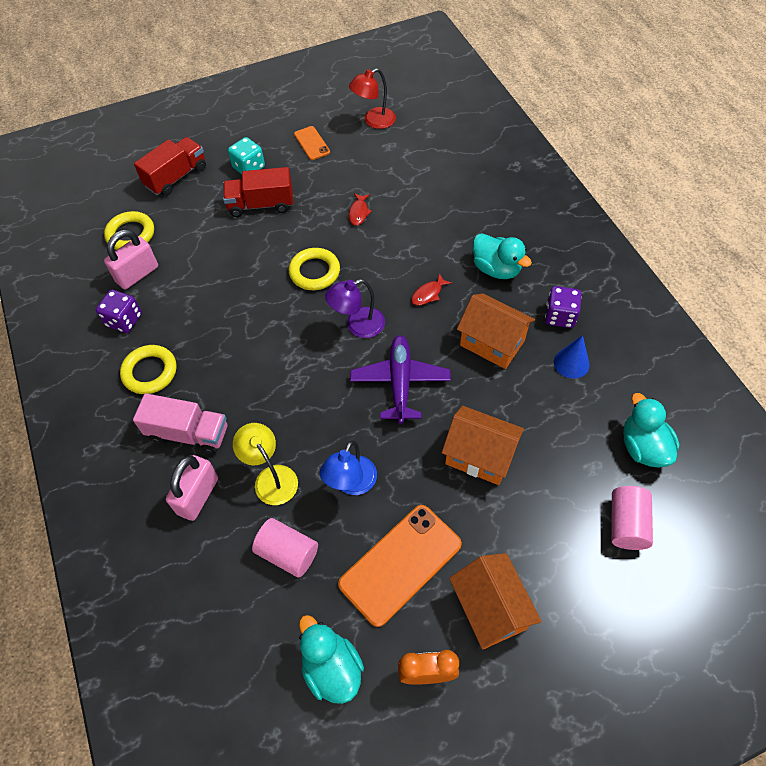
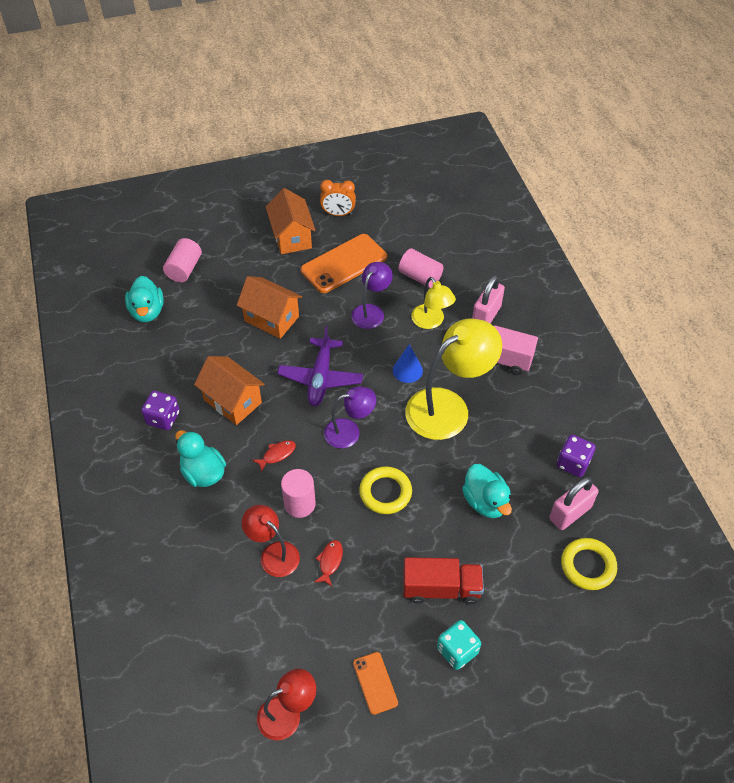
camera: 175 degrees left, 5 degrees down
yellow ring [120,345,177,394] -> none
red truck [134,137,206,196] -> none
turquoise duck [299,615,364,704] -> turquoise duck moved to [462,464,512,518]
blue lamp [320,441,377,495] -> purple lamp [351,262,393,329]
blue cone [554,335,590,379] -> blue cone moved to [393,344,423,383]
none -> red lamp [242,505,300,577]
none -> pink cylinder [281,469,316,518]
none -> yellow lamp [405,319,502,440]

